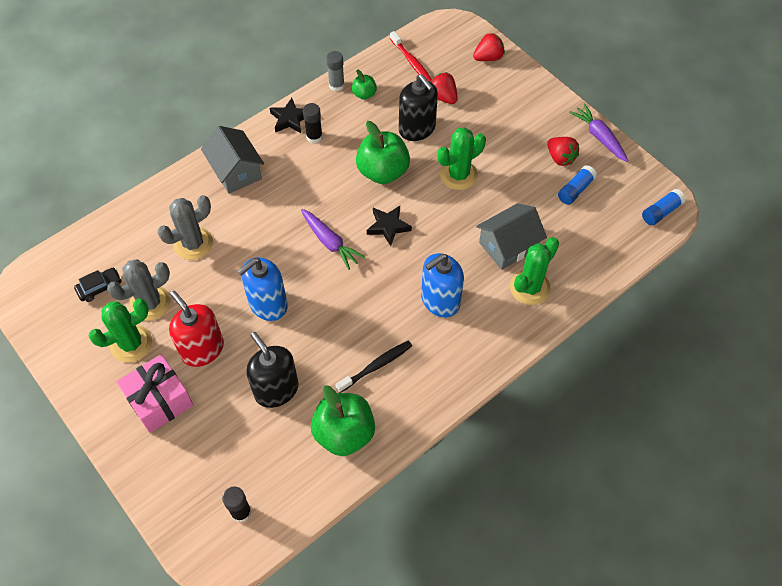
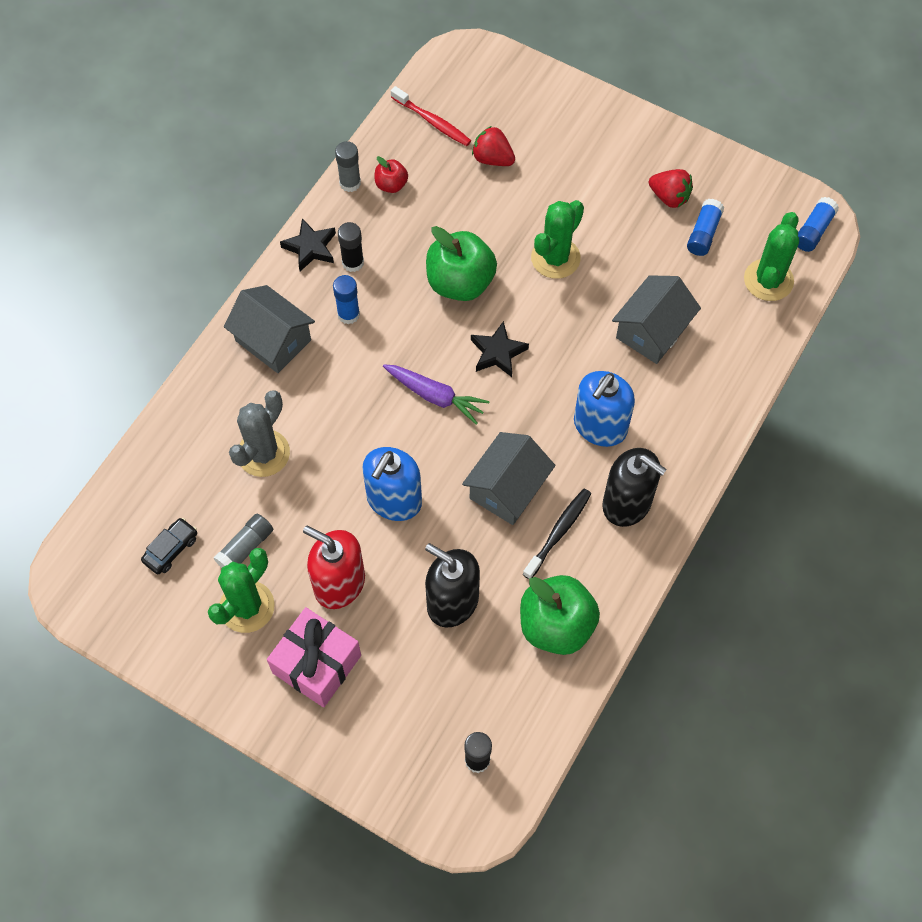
camera: 20 degrees left, 5 degrees up
grey cactus [107,259,171,321] -> grey glue stick [214,514,273,568]
green apple [352,69,377,100] -> red apple [375,156,408,193]
black soap dispenser [399,74,438,141] -> black soap dispenser moved to [602,448,667,527]
red strawberry [473,33,505,61] -> none
green cactus [510,237,559,305] -> green cactus moved to [744,212,799,301]
purple carrot [569,104,628,162] -> none
none -> blue glue stick [333,275,360,324]
none -> grey house [462,432,556,525]

